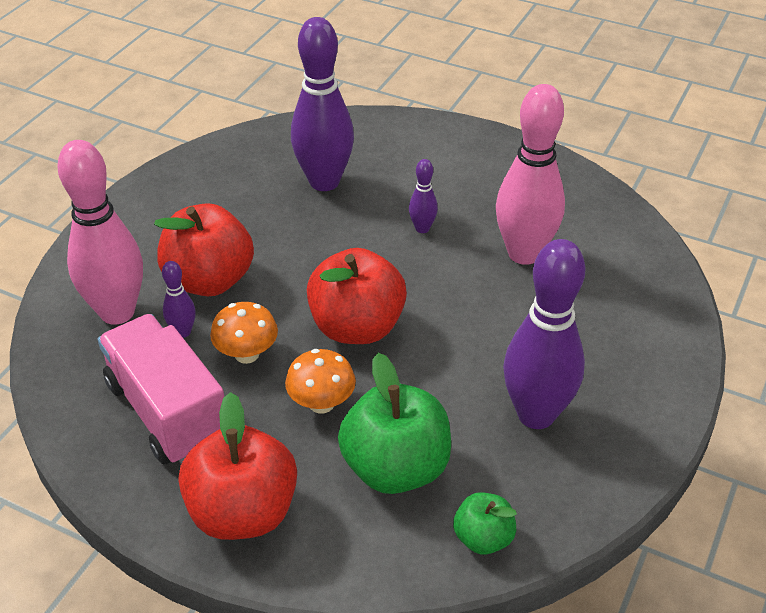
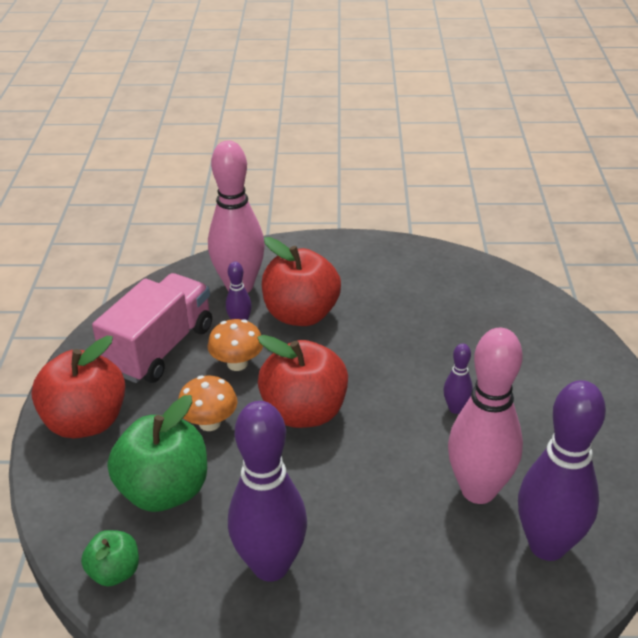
camera: 65 degrees right, 5 degrees down
purple bowling pin [291,17,354,191] -> purple bowling pin moved to [518,380,606,561]

